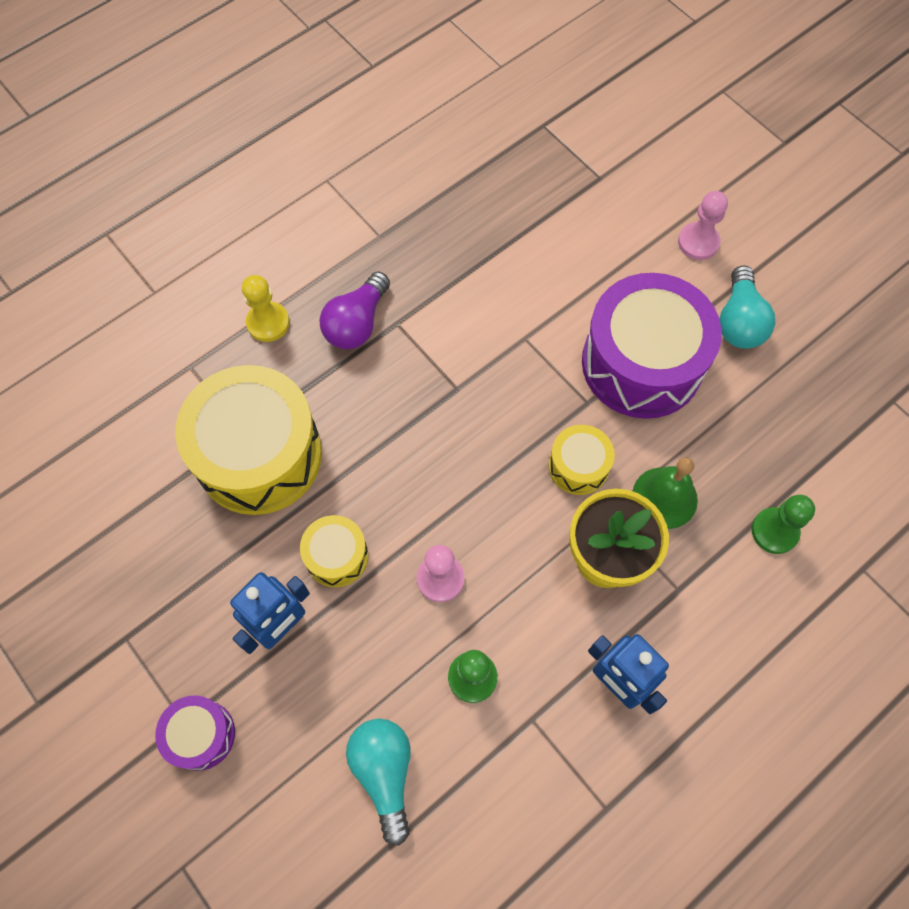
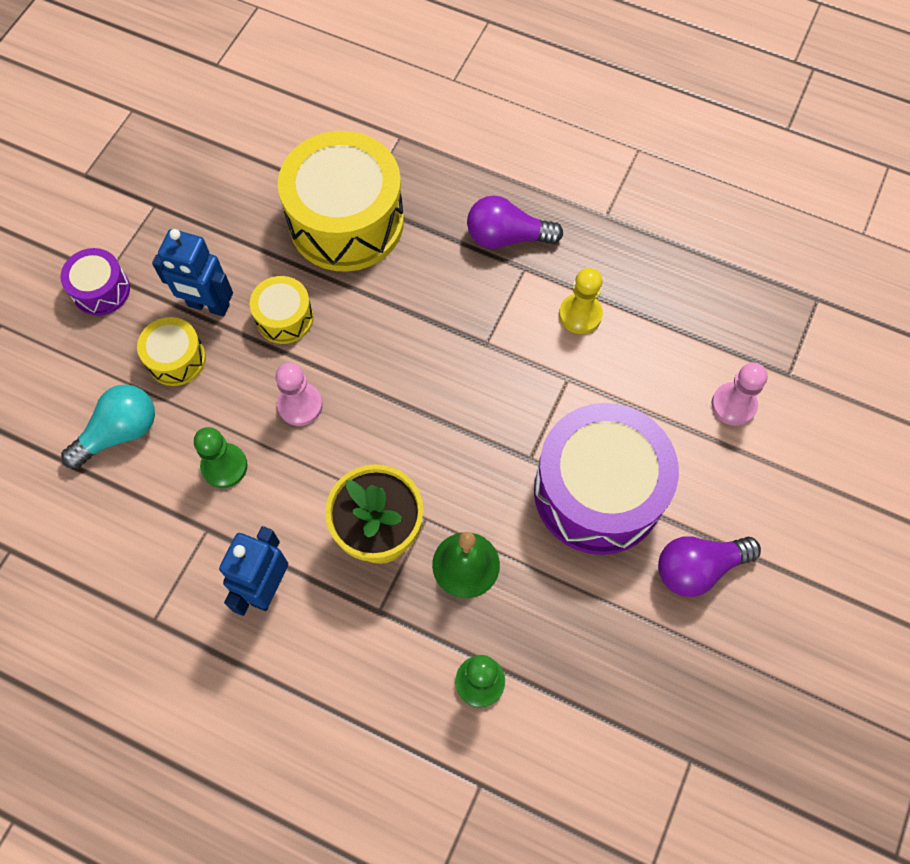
camera: 65 degrees right, 0 degrees up
yellow pawn [242,275,290,342] -> yellow pawn moved to [559,268,603,334]
yellow drum [548,425,615,495] -> yellow drum moved to [137,317,206,386]
pink pawn [678,191,728,260] -> pink pawn moved to [712,362,768,426]
turquoise light bulb [719,266,775,349] -> purple light bulb [658,536,761,597]

